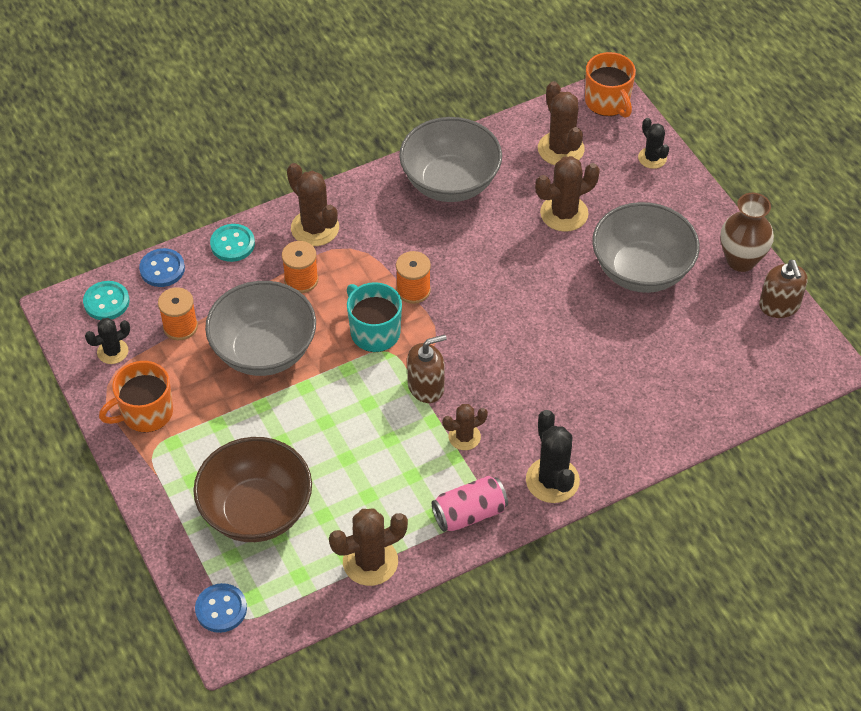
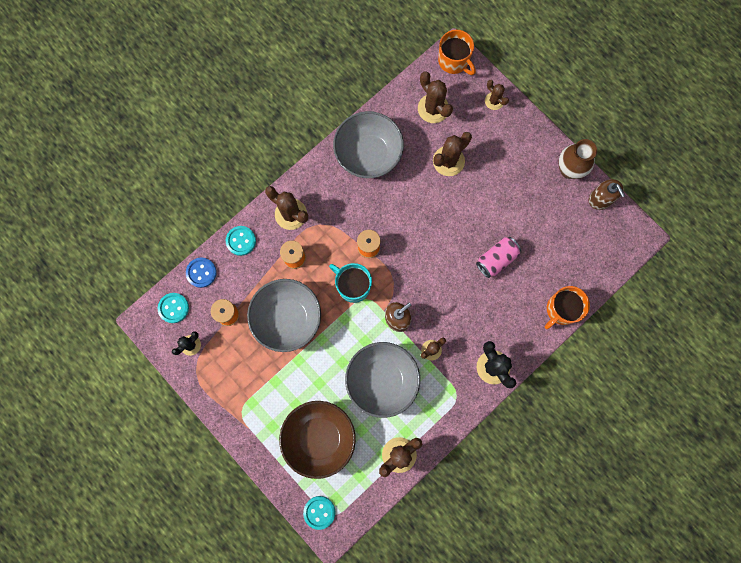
camera: 15 degrees left, 25 degrees up
orange mug [99,361,173,432] -> orange mug moved to [545,286,590,329]
blue button [195,583,247,633] -> turquoise button [303,496,335,530]
pink can [432,476,508,532] -> pink can moved to [476,237,521,278]
grey bowl [592,202,700,293] -> grey bowl moved to [345,342,420,418]
black cactus [638,118,669,169] -> brown cactus [485,80,509,110]

